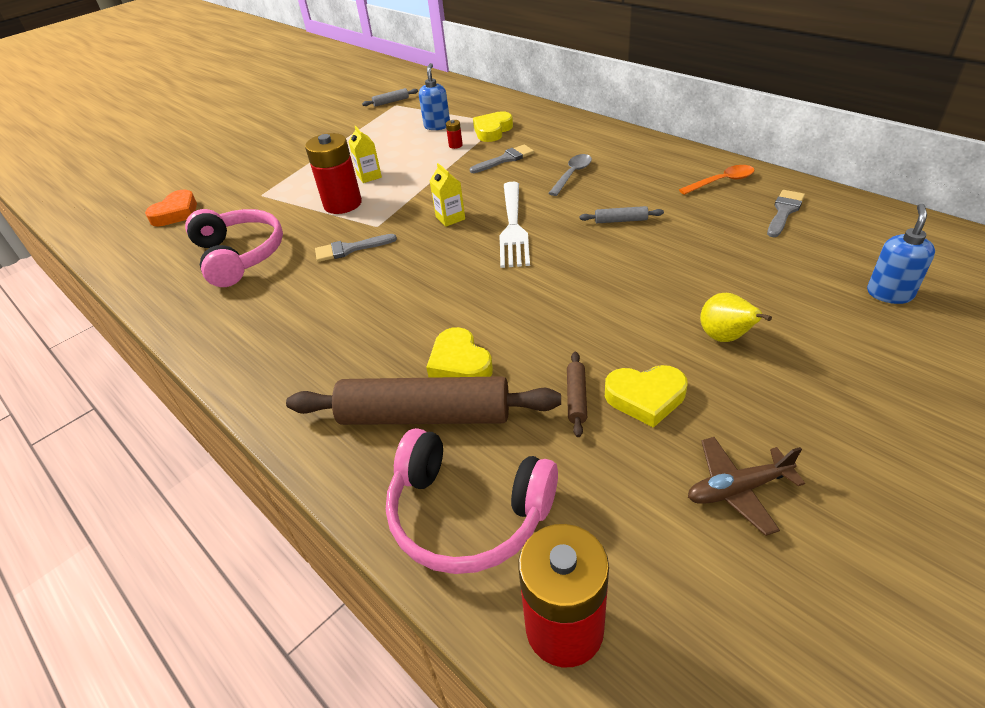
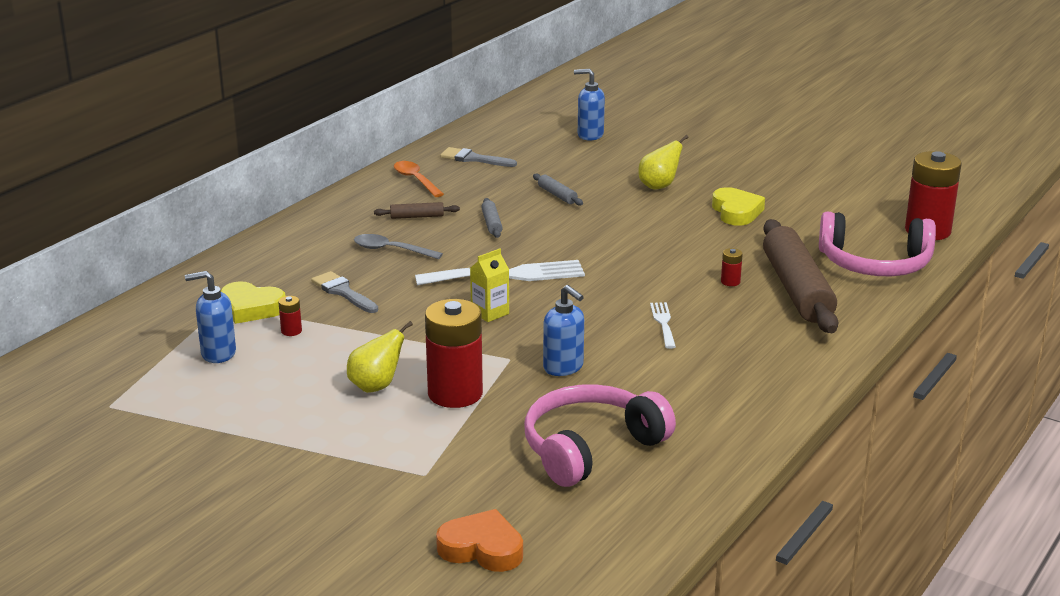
camera: 105 degrees left, 15 degrees down
grey brush [315,234,397,262] -> blue soap dispenser [543,285,584,376]
yellow carton [348,126,382,183] -> yellow pear [347,321,413,393]
grey rolling pin [362,88,418,107] -> grey rolling pin moved to [533,174,583,206]
pink headphones [386,428,558,574] -> pink headphones turned 90 degrees clockwise [819,212,936,276]
yellow heart [426,327,493,378] -> red battery [721,248,743,286]
brown rolling pin [567,352,587,437] -> brown rolling pin moved to [374,202,460,219]
brown plane [688,437,805,536] -> none
none -> white fork [650,302,676,349]

